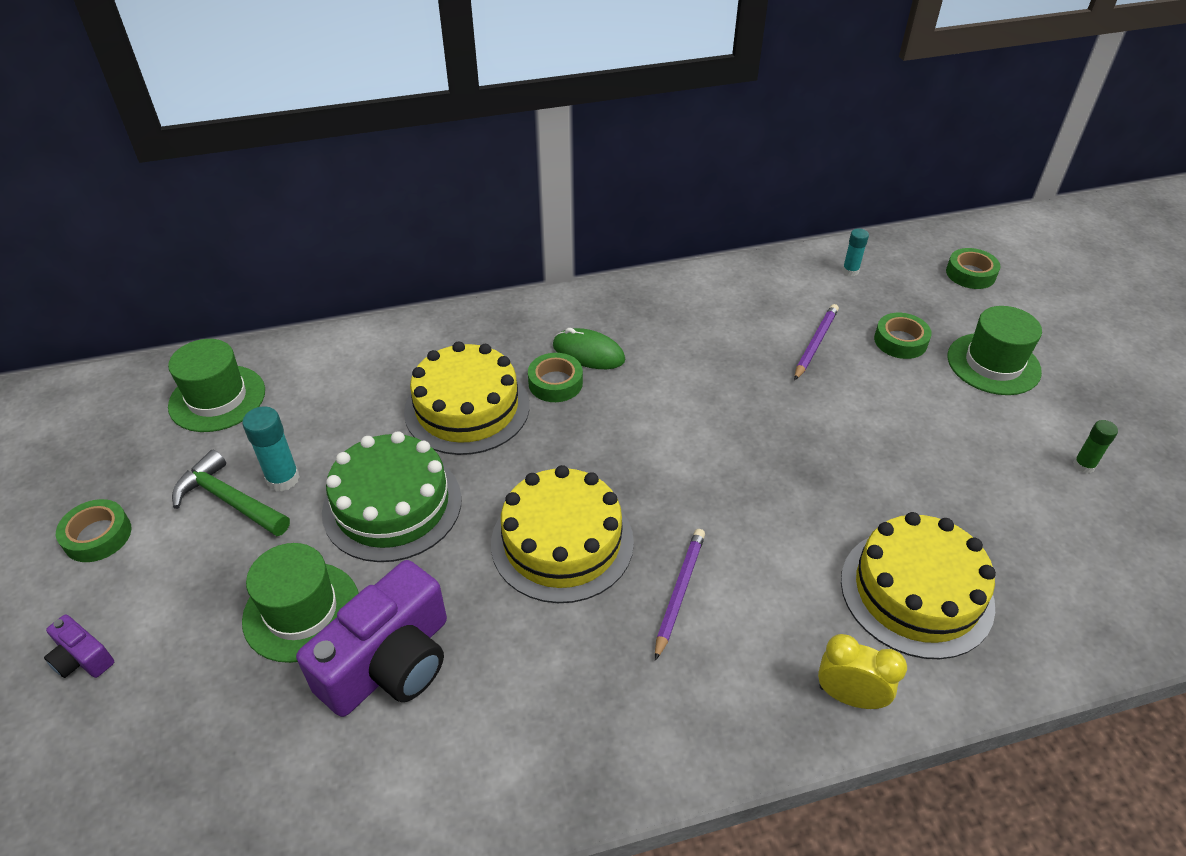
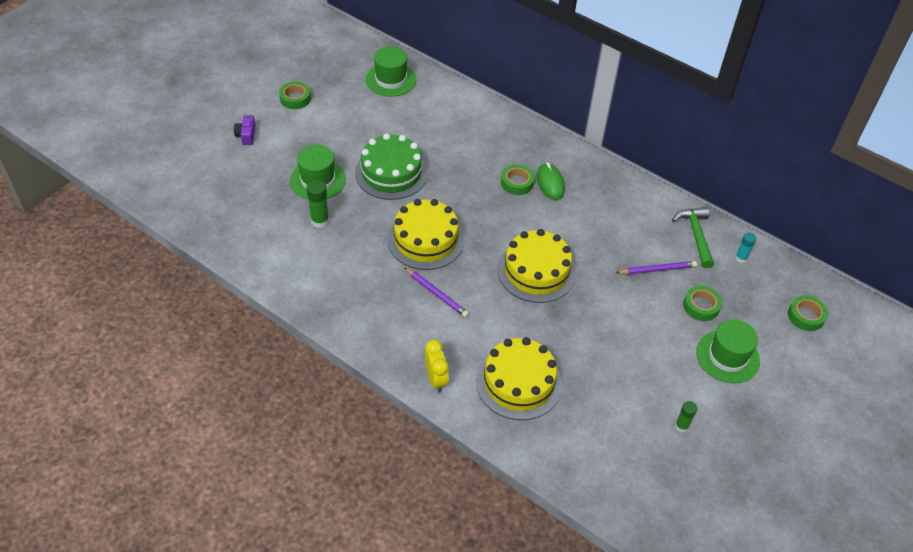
camera: 50 degrees right, 5 degrees up
green hammer [172,450,290,536] -> green hammer moved to [672,207,714,268]
turquoise glue stick [242,406,300,491] -> none
purple camera [296,560,447,717] -> green glue stick [306,180,329,228]
yellow cake [404,341,530,455] -> yellow cake moved to [497,229,576,303]
purple pencil [655,529,705,661] -> purple pencil turned 60 degrees clockwise [404,267,469,318]

